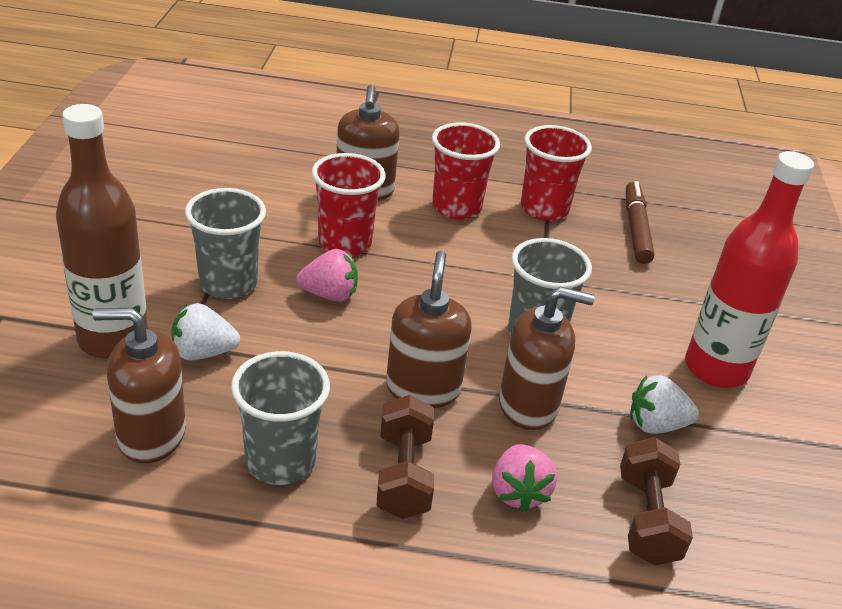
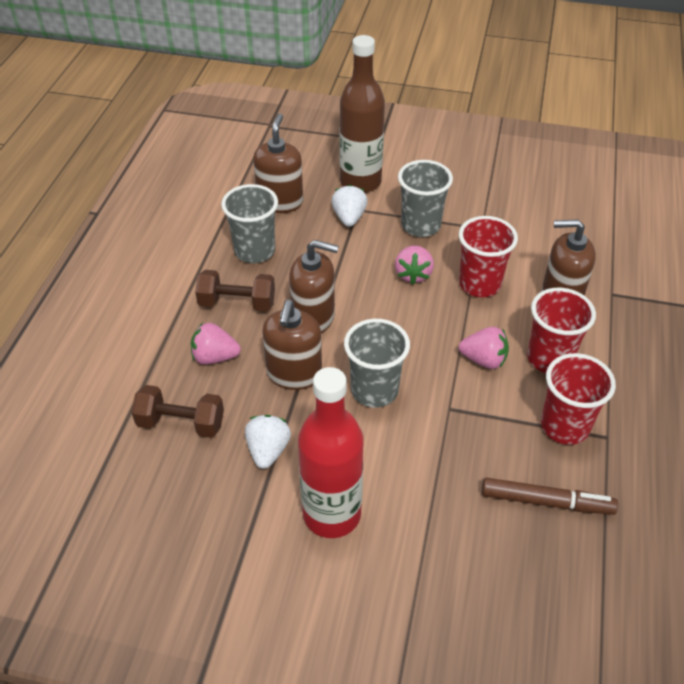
camera: 100 degrees right, 10 degrees up
none -> pink strawberry [459,327,509,369]

